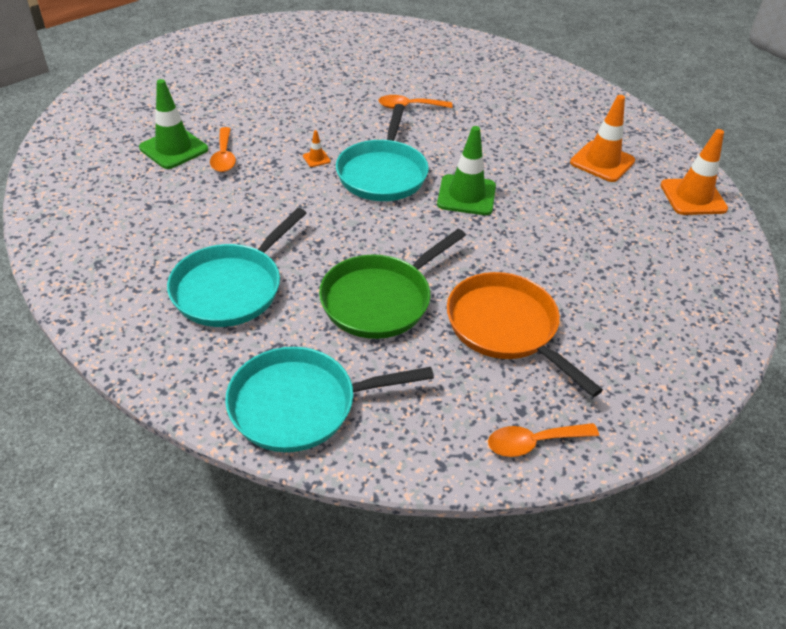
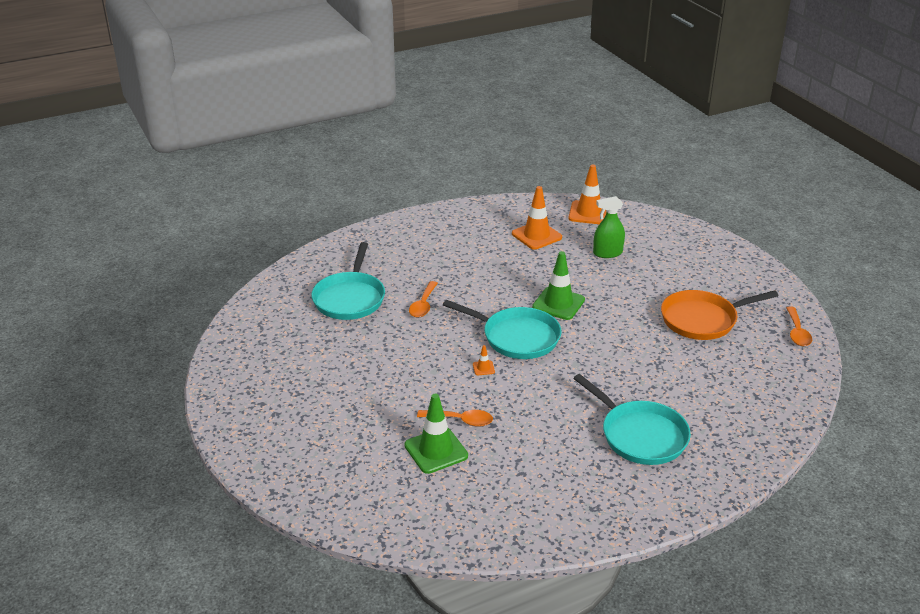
camera: 70 degrees left, 10 degrees down
turquoise pan [225,347,434,452] -> turquoise pan moved to [311,242,385,320]
green pan [319,229,466,339] -> none
none -> green spray bottle [593,196,625,258]

